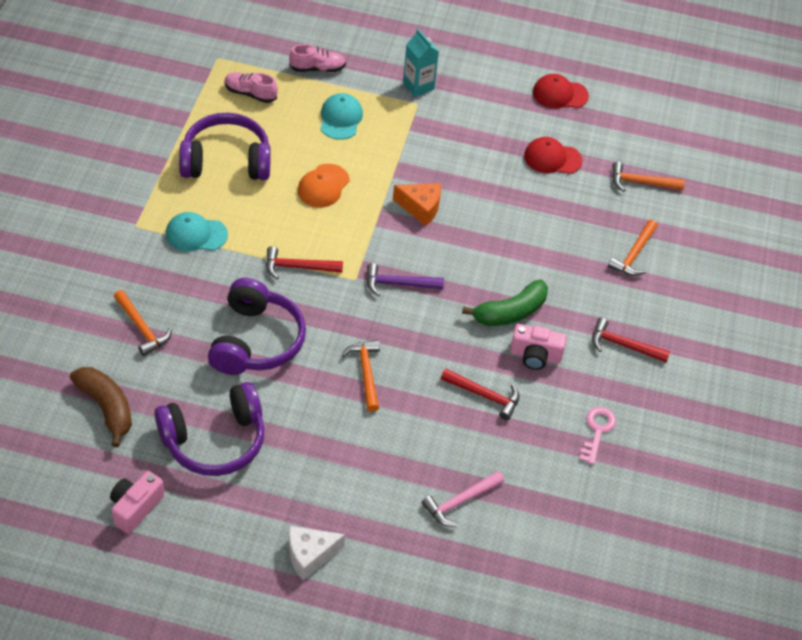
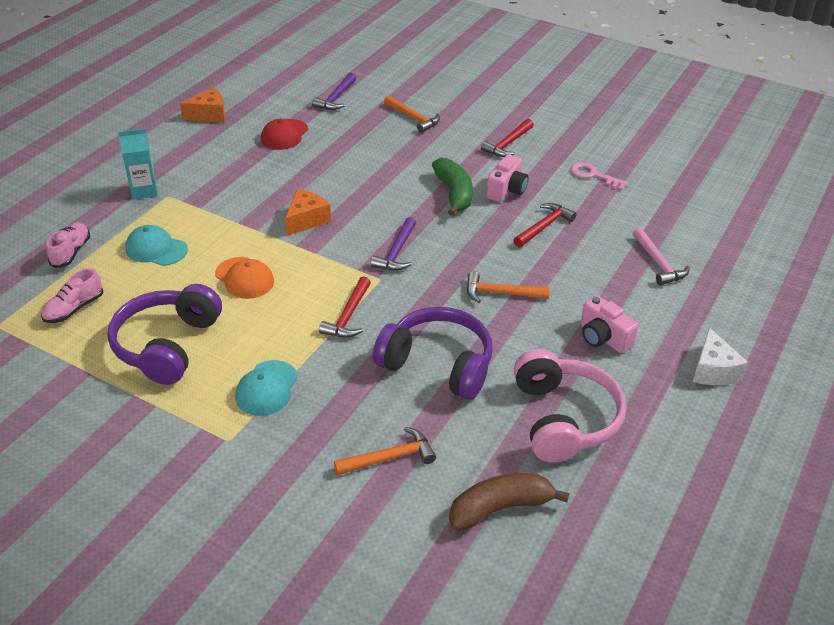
camera: 70 degrees left, 10 degrees down
pink camera [110,471,164,534] -> pink camera moved to [581,295,639,353]
purple headphones [155,382,265,476] -> pink headphones [514,349,626,463]
red cap [533,74,589,108] -> orange cheese [180,88,225,122]
orange hammer [612,162,685,192] -> purple hammer [312,73,356,110]

